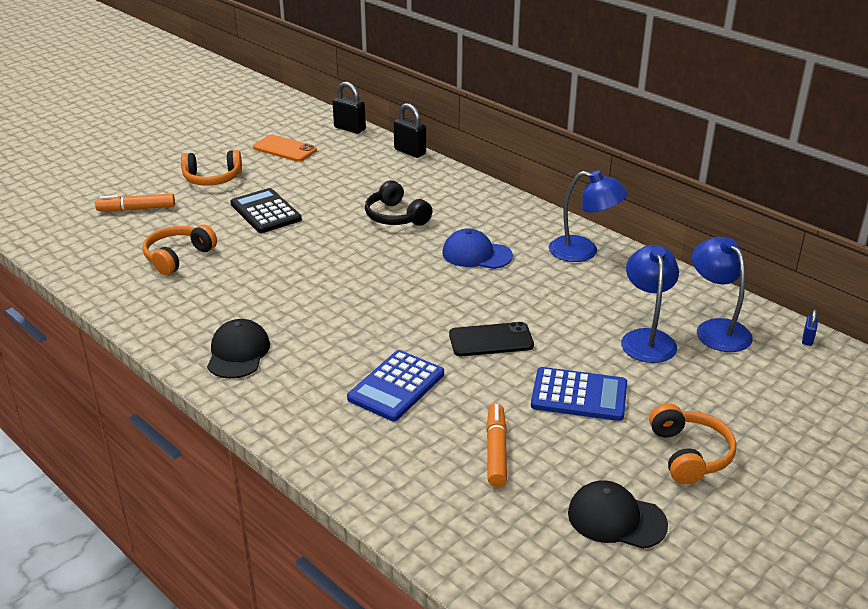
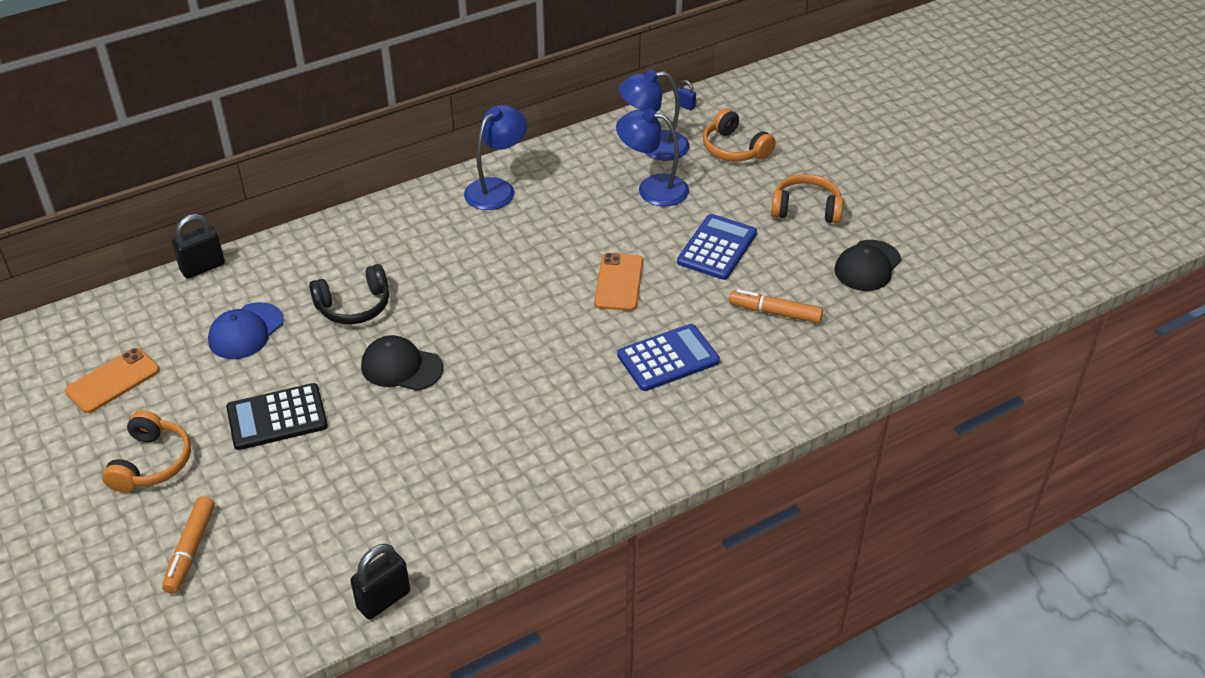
camera: 75 degrees left, 10 degrees up
orange headphones [143,225,217,275] -> orange headphones moved to [703,108,776,161]
black cap [207,319,270,379] -> black cap moved to [361,335,443,391]
black padlock [333,82,366,134] -> black padlock moved to [350,544,410,619]
blue calculator [347,350,444,421] -> blue calculator turned 75 degrees counterclockwise [617,324,720,391]
blue cap [442,228,513,269] -> blue cap moved to [208,302,284,359]
black phone [449,322,534,356] -> orange phone [594,253,643,311]

